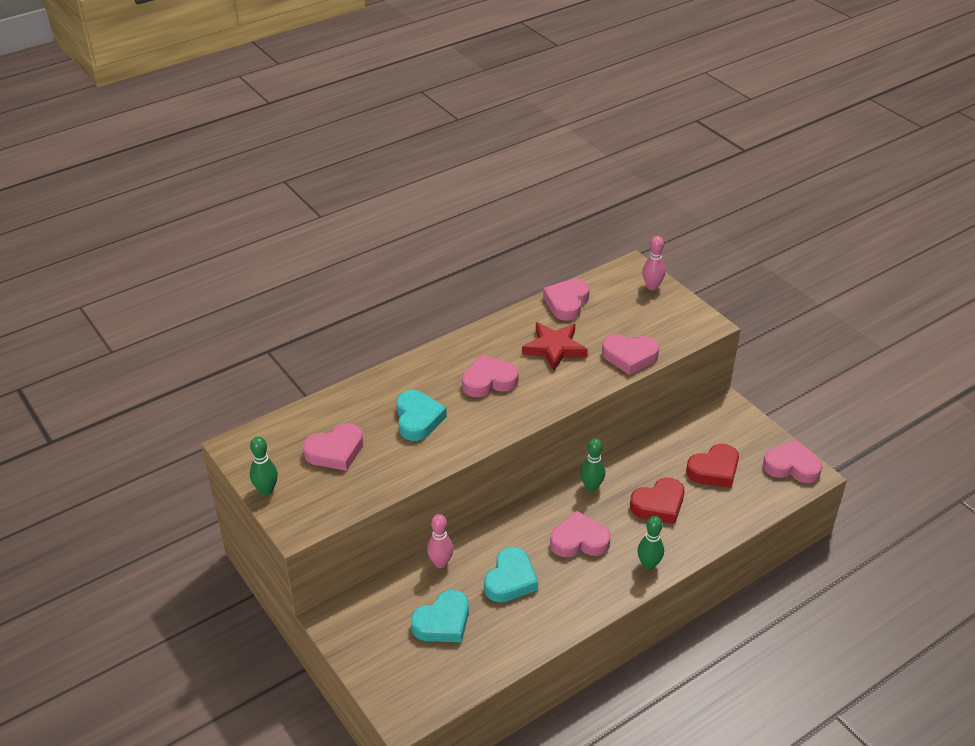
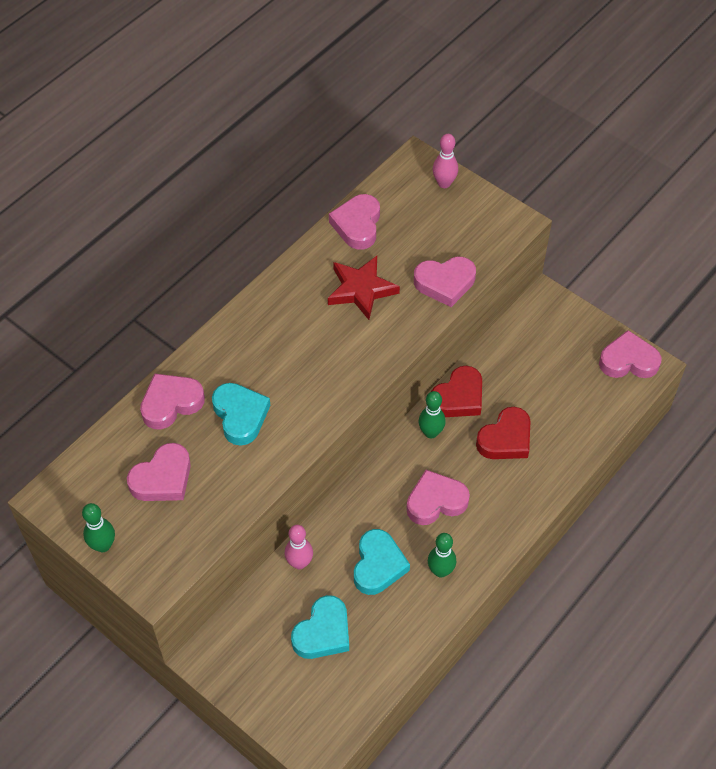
camera: 15 degrees left, 15 degrees up
pink heart [462,355,519,397] -> pink heart moved to [140,373,205,429]
green bowling pin [637,516,664,570] -> green bowling pin moved to [428,533,456,577]
red heart [686,444,739,488] -> red heart moved to [431,366,482,417]

